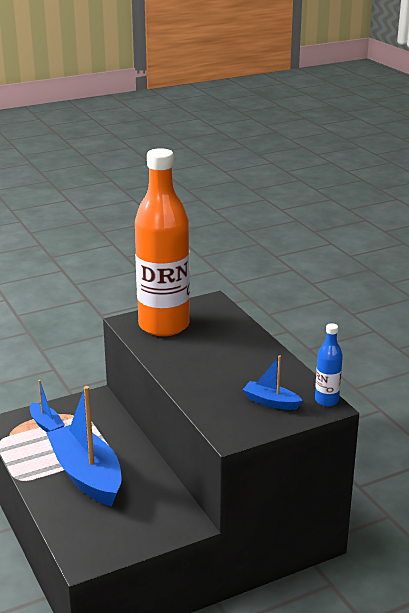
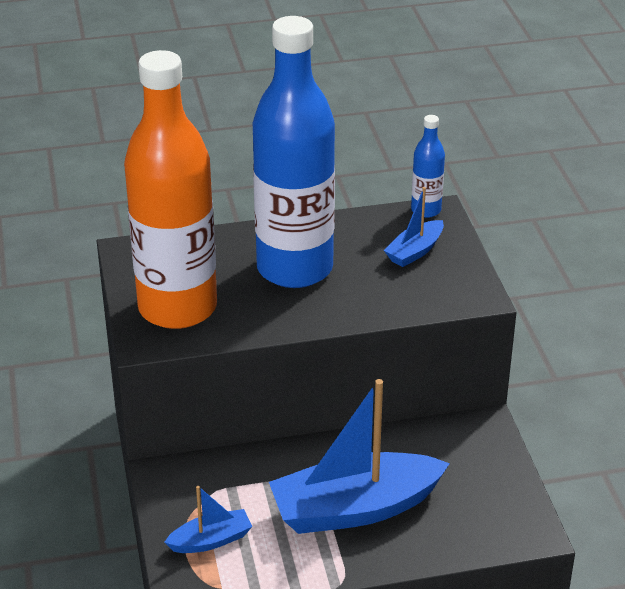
camera: 75 degrees left, 10 degrees up
none -> blue bottle [253,16,335,288]

